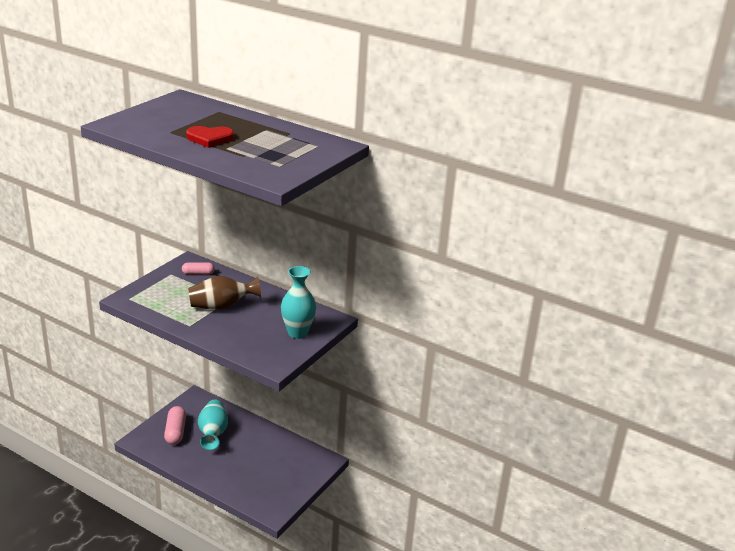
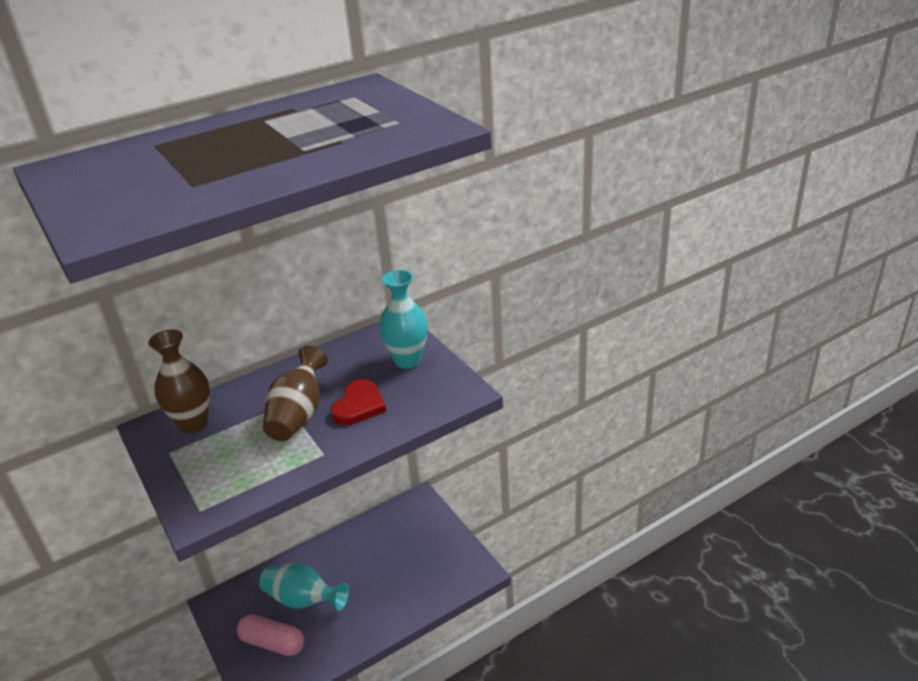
camera: 60 degrees left, 5 degrees up
pink capsule [182,262,215,275] -> brown vase [148,329,210,433]
red heart [186,126,234,148] -> red heart moved to [331,379,386,425]

